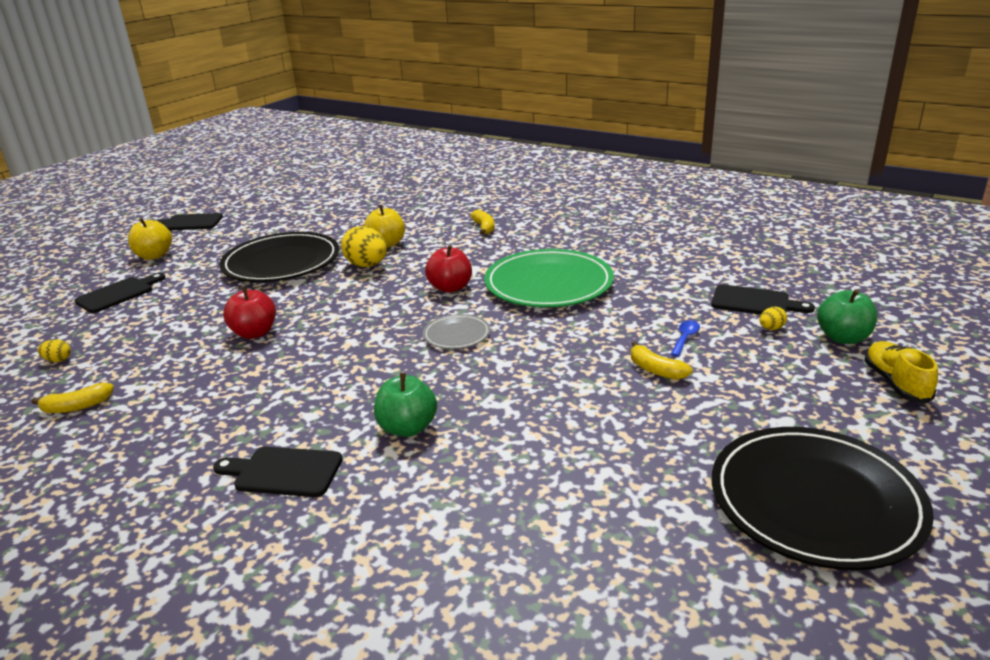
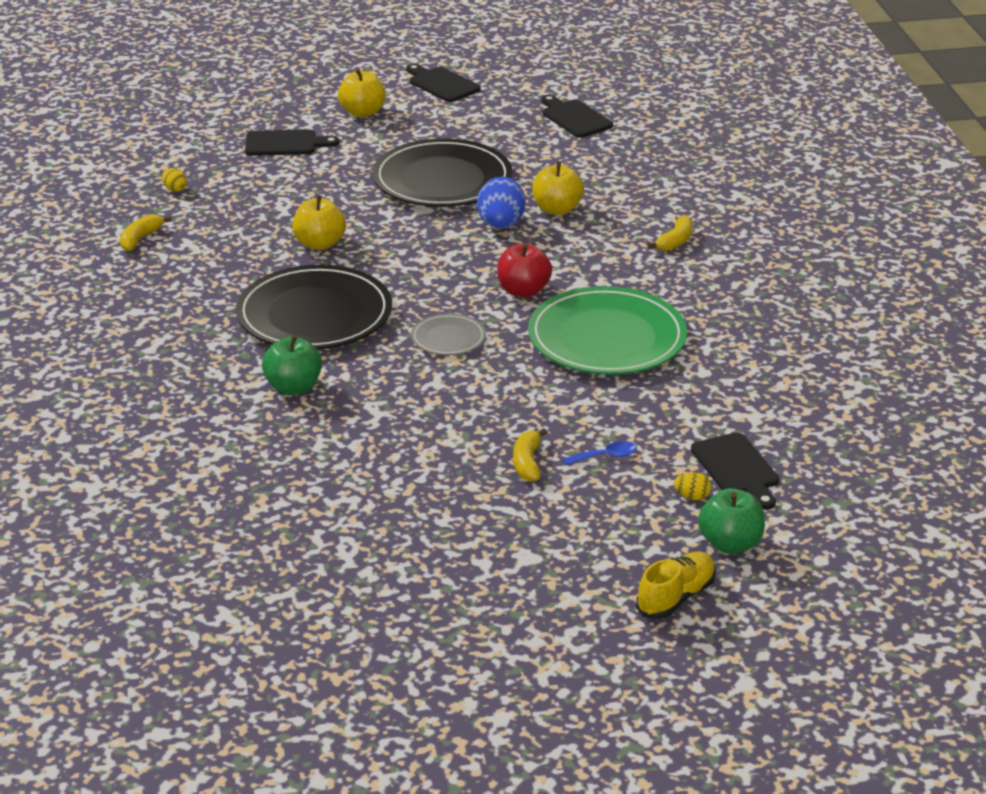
camera: 45 degrees right, 5 degrees up
yellow banana [31,383,114,413] -> yellow banana turned 90 degrees clockwise [120,214,171,251]
black cutting board [213,447,343,497] -> black cutting board moved to [541,95,613,138]
red apple [223,287,276,339] -> yellow apple [292,195,346,250]
yellow egg [341,226,387,267] -> blue egg [477,177,526,229]
black plate [712,427,934,570] -> black plate moved to [236,265,392,349]

